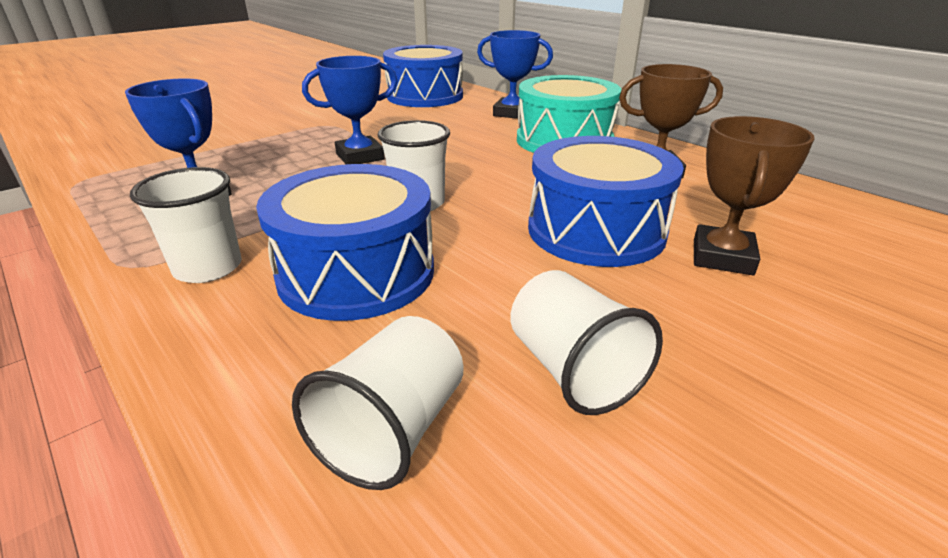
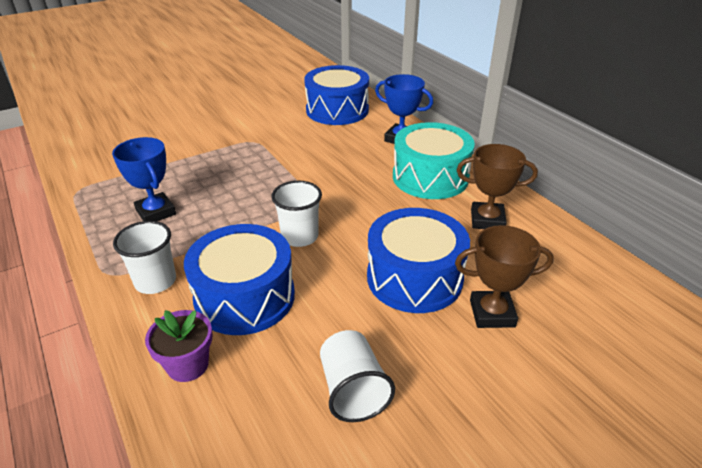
camera: 10 degrees right, 5 degrees up
white cup [292,316,464,490] -> none
blue trophy [302,56,398,164] -> none
brown trophy [694,116,815,275] -> brown trophy turned 60 degrees clockwise [455,225,554,328]
none -> purple flower pot [145,310,212,382]

